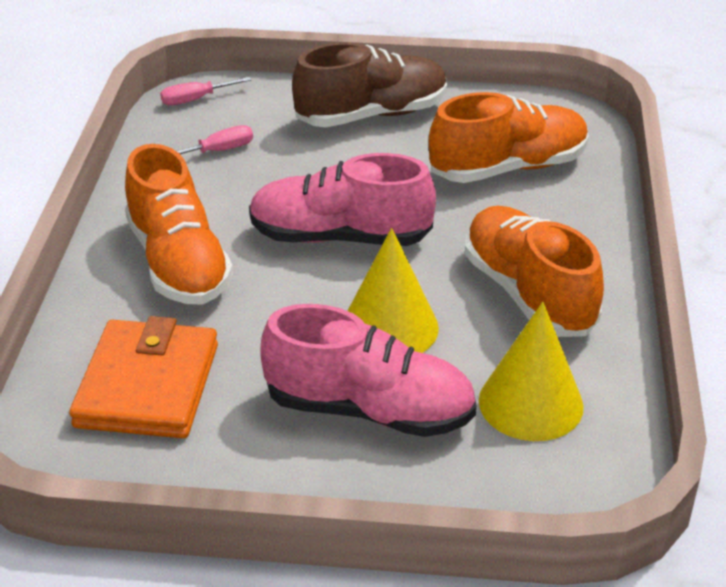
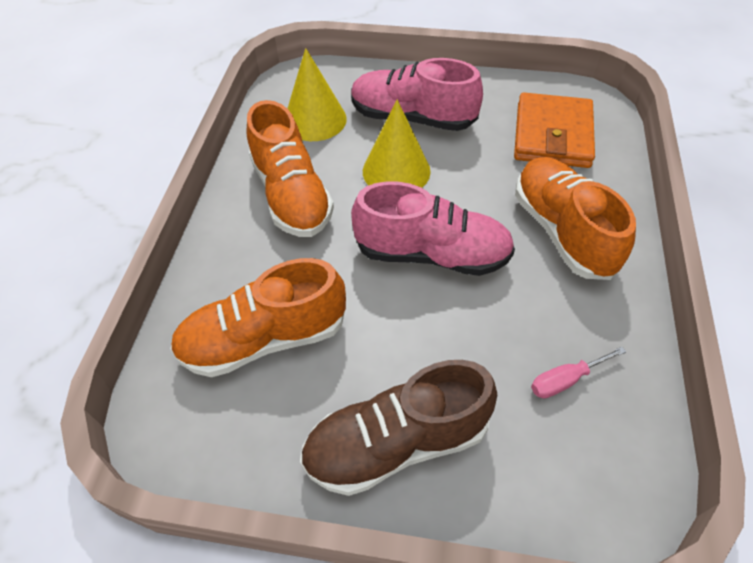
camera: 175 degrees left, 15 degrees up
pink screwdriver [160,77,251,105] -> none

